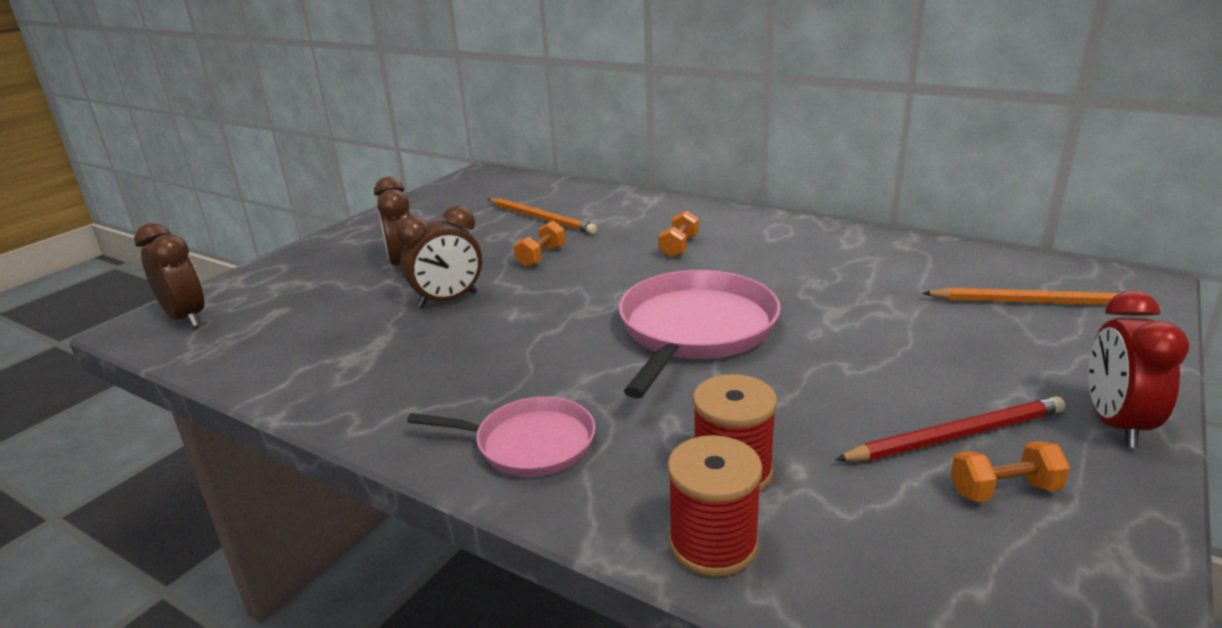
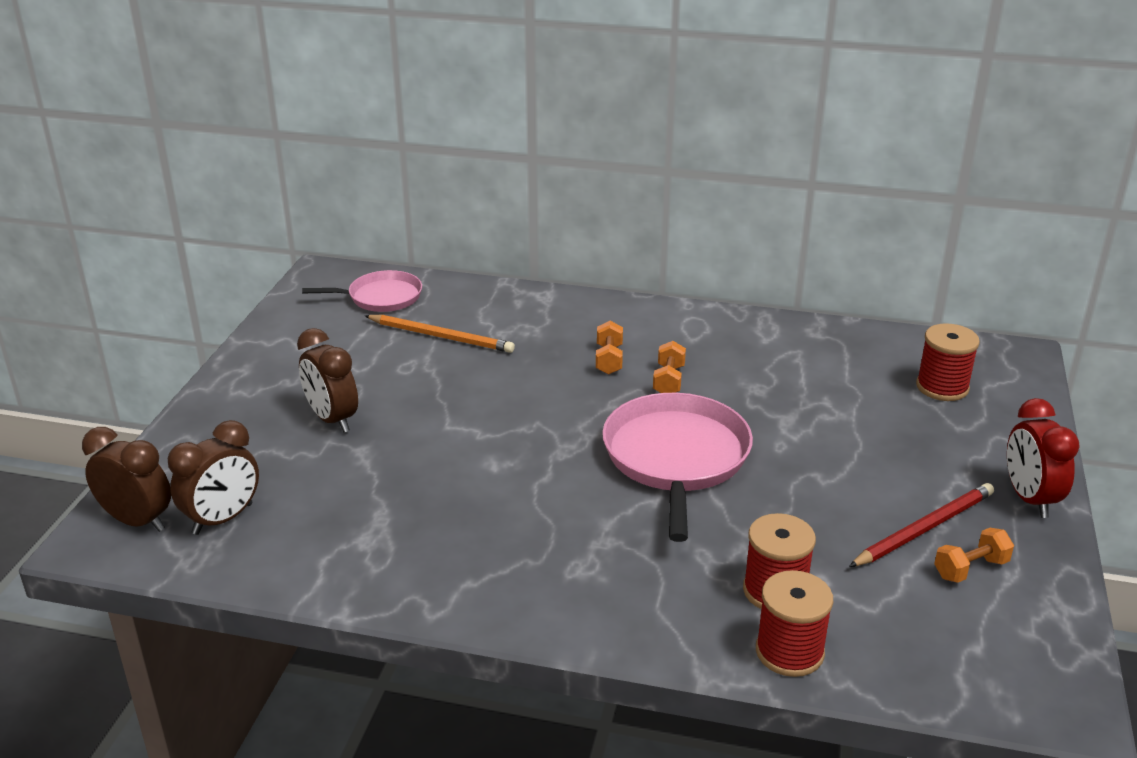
camera: 20 degrees left, 5 degrees up
brown clock [396,205,482,308] -> brown clock moved to [168,420,259,535]
pink pan [407,397,595,477] -> pink pan moved to [302,270,422,312]
orange dumbbell [514,221,565,267] -> orange dumbbell moved to [653,341,686,393]
orange pencil [922,288,1122,305] -> red spool [916,323,980,401]

